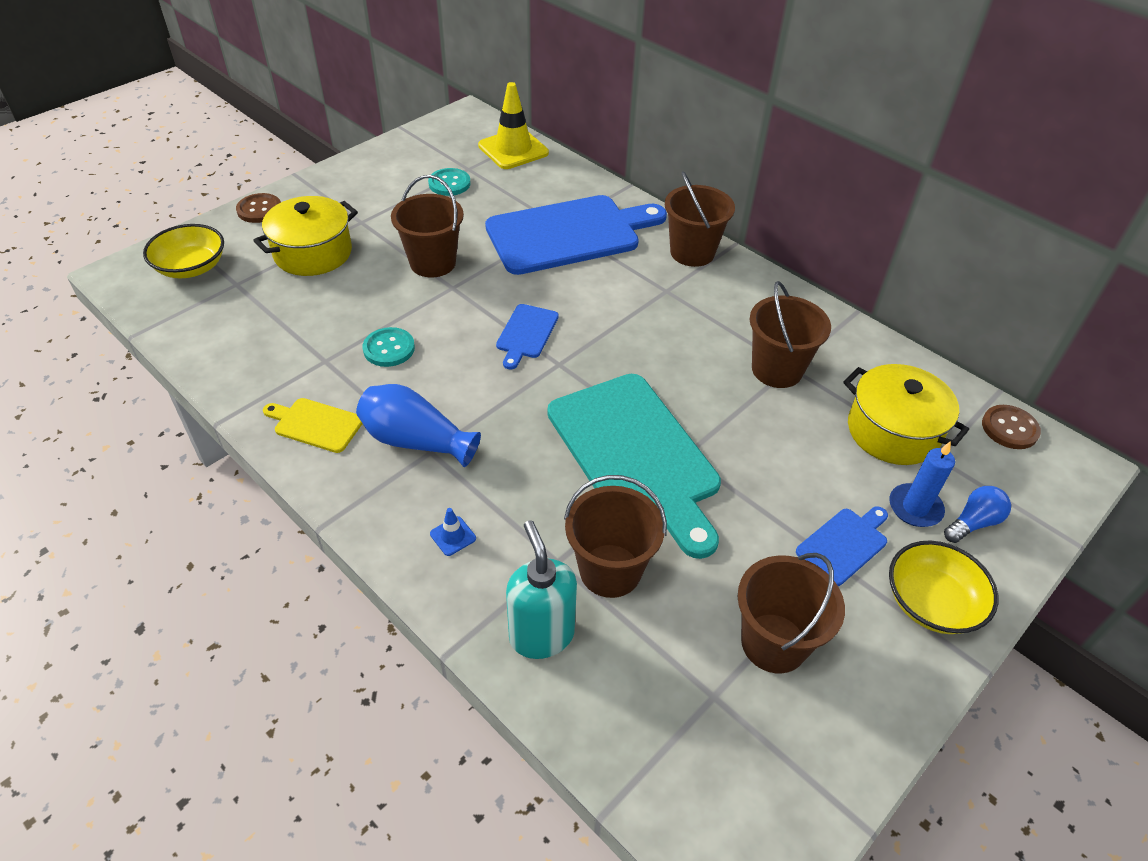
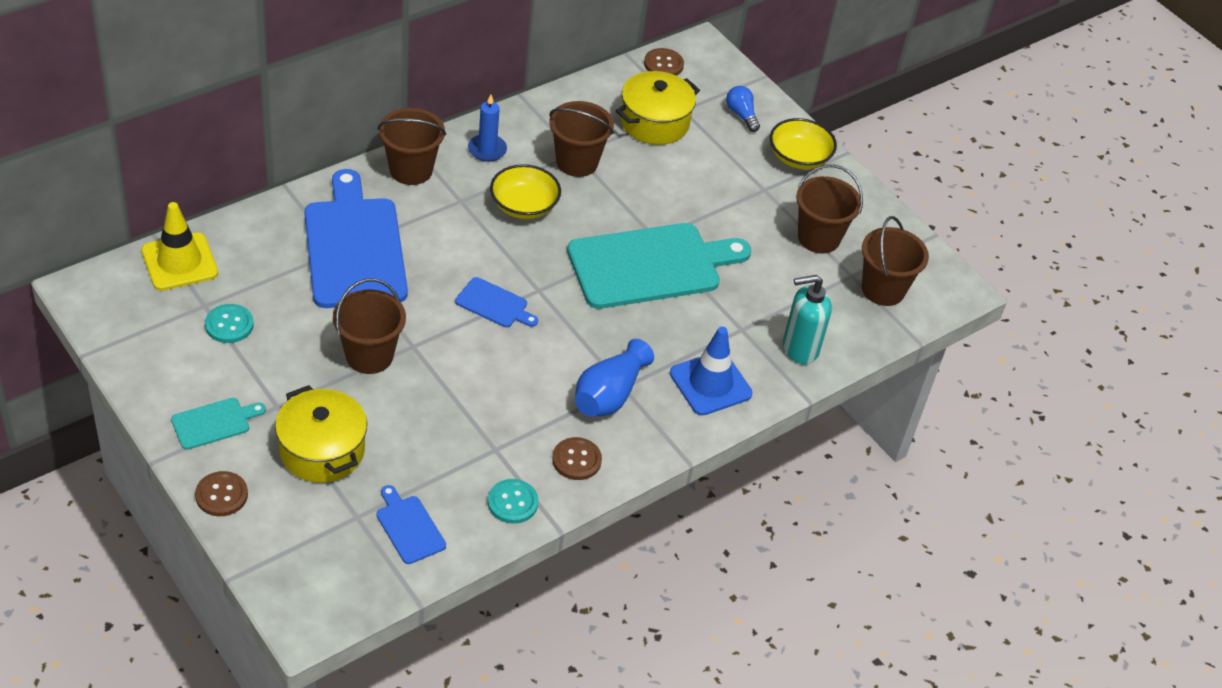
camera: 85 degrees left, 0 degrees up
yellow bowl [143,224,224,278] -> yellow bowl moved to [490,164,561,219]
yellow cutting board [263,398,363,453] -> brown button [552,437,602,480]
turquoise button [363,327,415,367] -> turquoise button moved to [488,479,538,524]
blue traffic cone [430,508,476,556] -> blue traffic cone [670,327,752,416], size x2.36
brown bucket [564,475,667,598] -> brown bucket moved to [862,216,929,306]
blue cutting board [796,506,888,586] -> blue cutting board moved to [376,485,446,564]
blue candle [890,441,955,527] -> blue candle moved to [468,94,507,162]
none -> turquoise cutting board [171,398,266,450]

